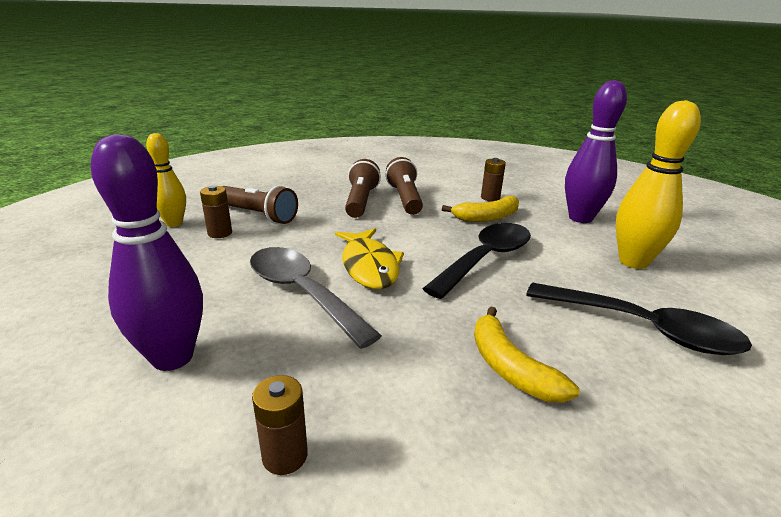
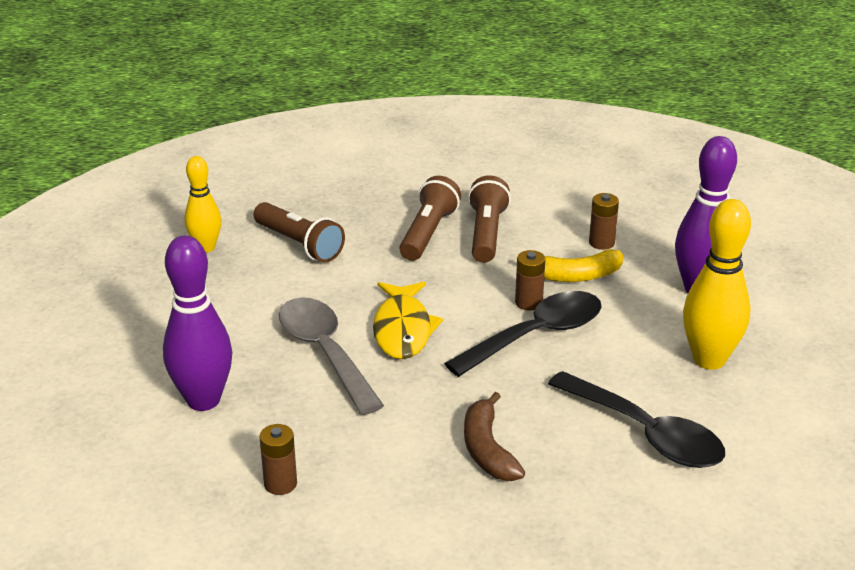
camera: 15 degrees right, 5 degrees up
brown battery [200,185,232,238] -> brown battery moved to [515,250,545,311]
yellow banana [474,307,580,403] -> brown banana [464,392,525,481]

